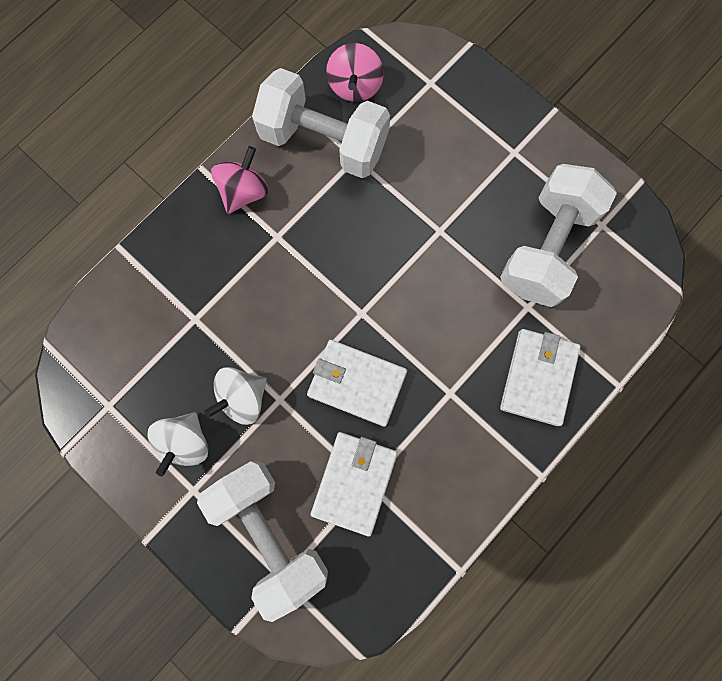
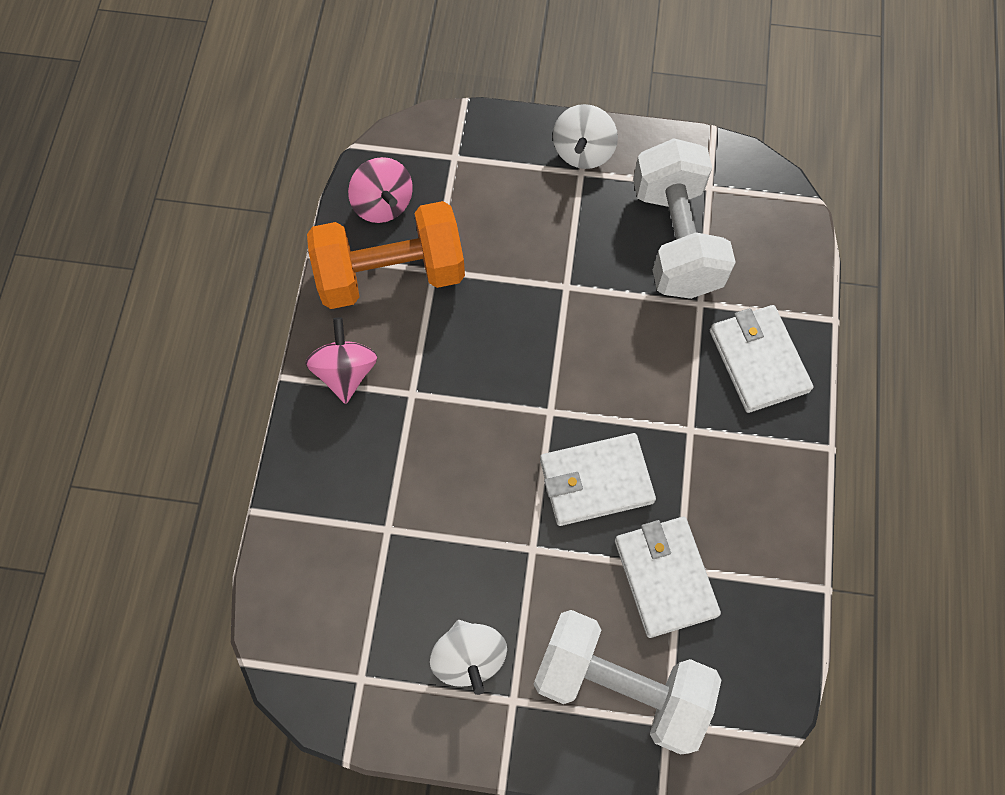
camera: 35 degrees left, 10 degrees down
white spinning top [204,367,267,425] -> white spinning top moved to [553,104,618,169]
white dumbbell [252,68,390,178] -> orange dumbbell [307,201,465,309]

